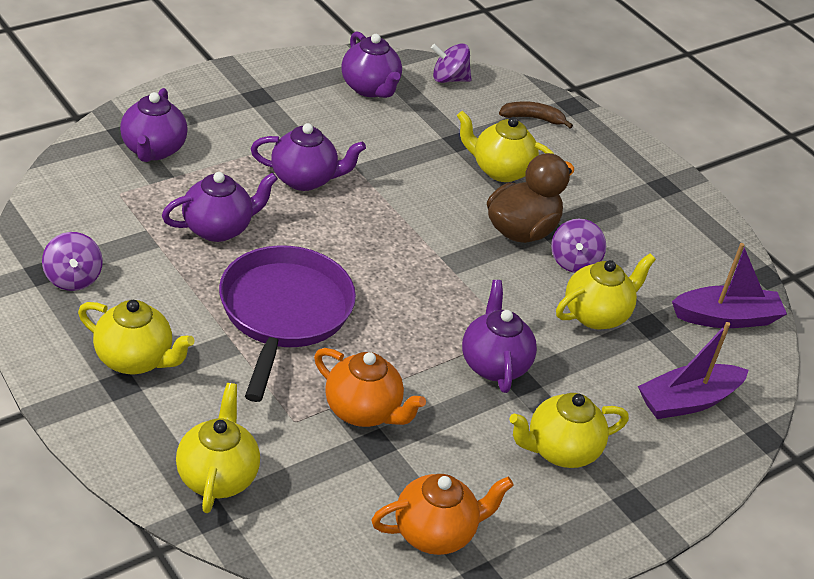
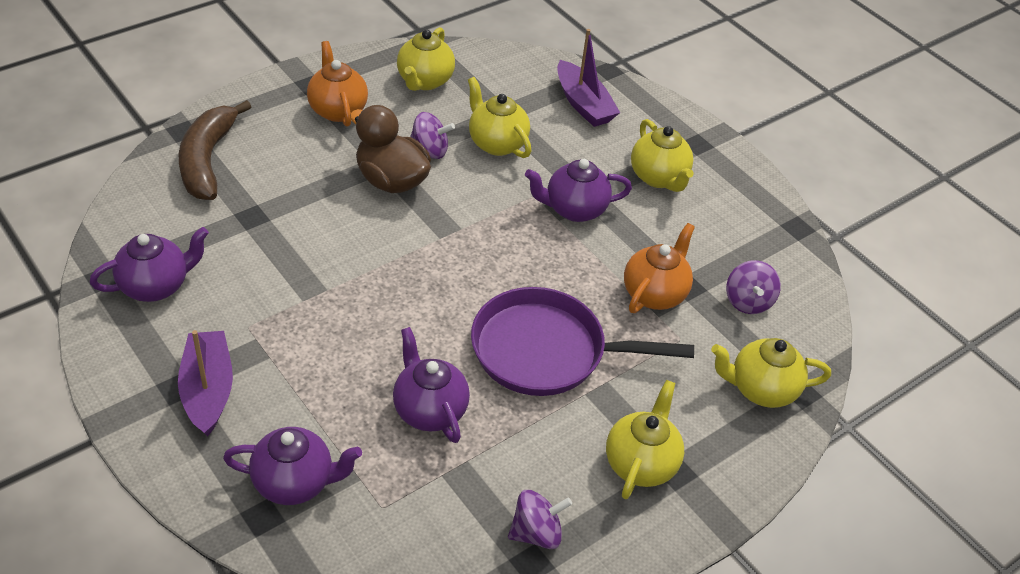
camera: 90 degrees left, 5 degrees up
purple teapot [251,123,366,191] -> none
orange teapot [371,474,514,555] -> orange teapot moved to [307,41,368,127]
purple spinning top [431,43,472,83] -> purple spinning top moved to [726,260,781,314]
yellow teapot [457,111,554,182] -> yellow teapot moved to [397,27,455,91]
brown banana [499,101,573,129] -> brown banana [179,100,251,200], size x1.88
purple boat [672,243,787,328] -> purple boat moved to [178,330,233,437]

